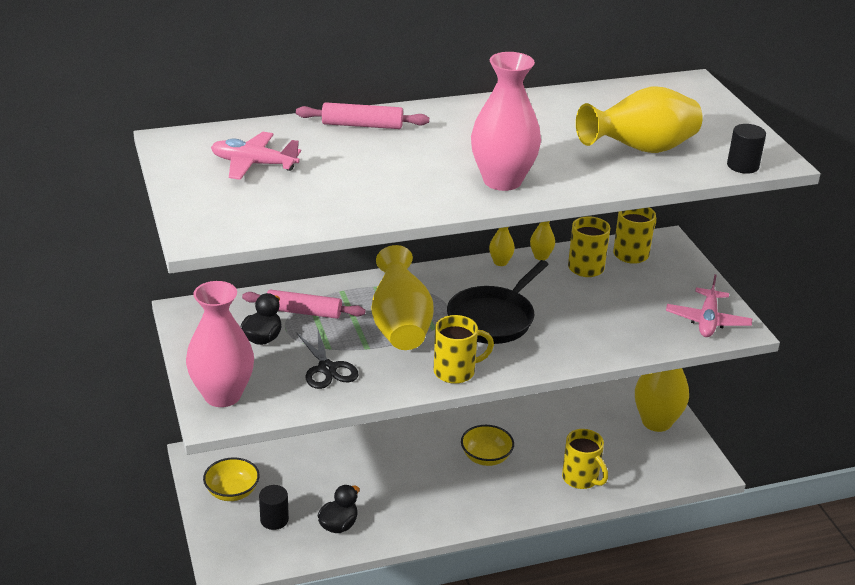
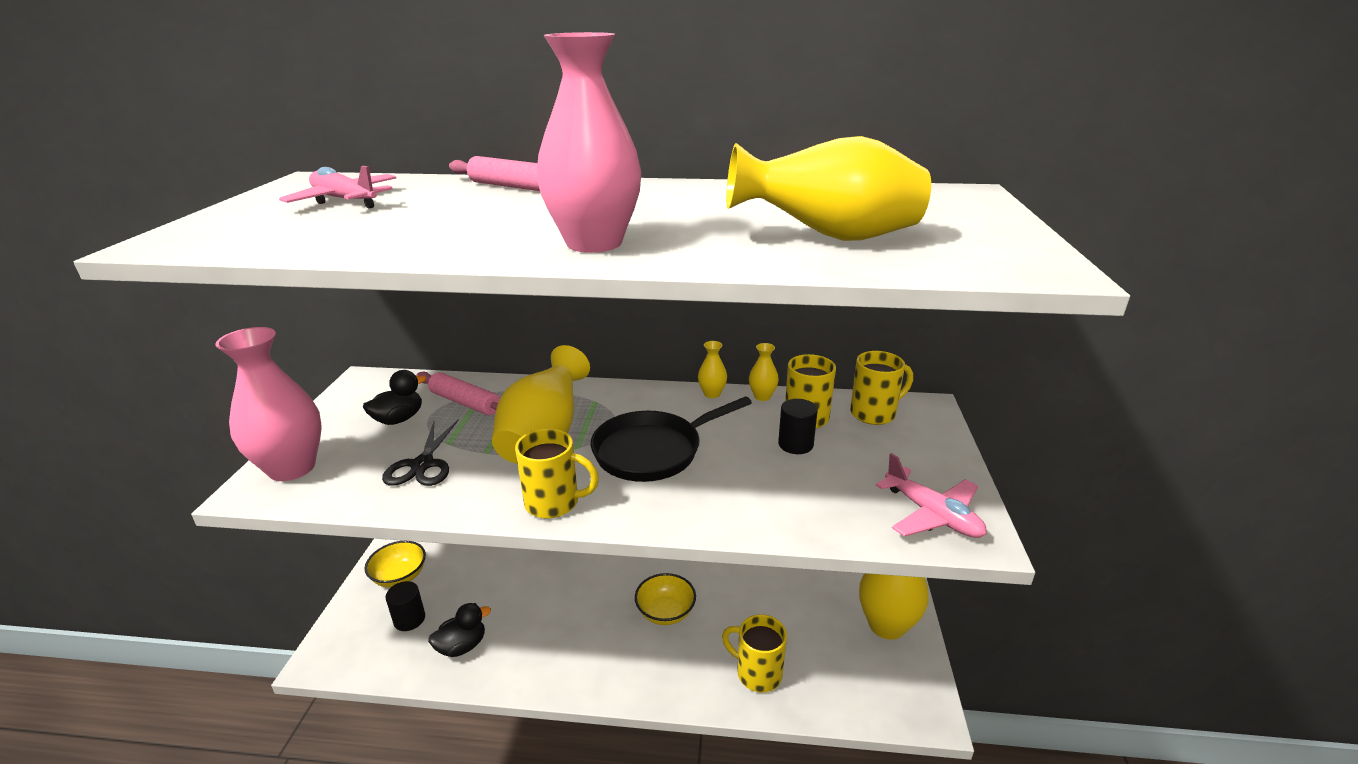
camera: 25 degrees right, 5 degrees down
yellow mug [562,429,608,489] -> yellow mug turned 135 degrees clockwise [722,614,787,693]
pink plane [666,274,752,337] -> pink plane turned 75 degrees counterclockwise [876,453,987,538]
black cylinder [727,124,766,174] -> black cylinder moved to [778,399,818,454]

